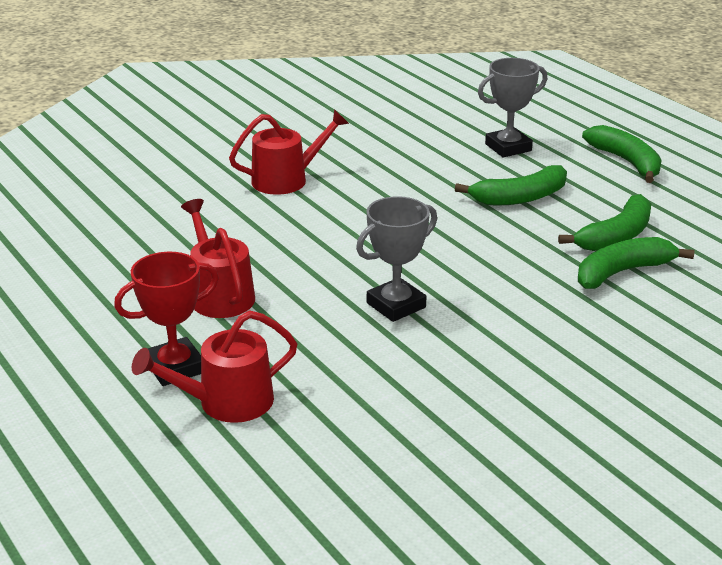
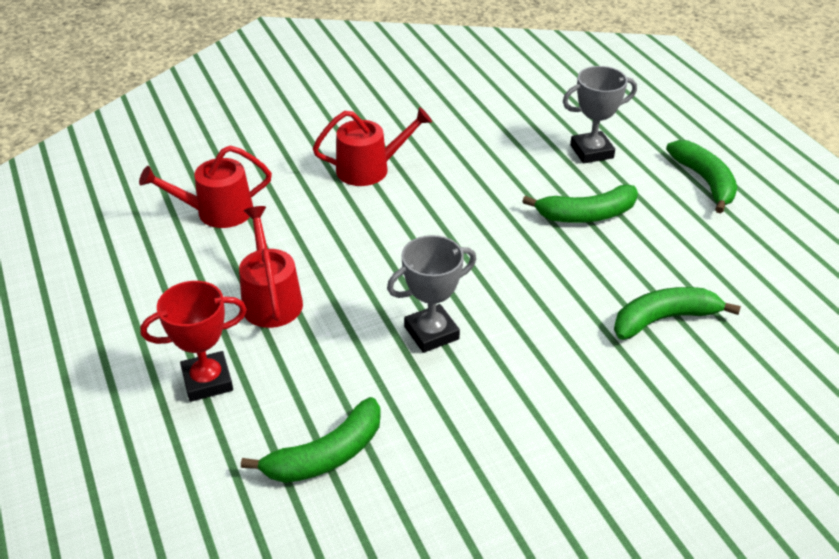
camera: 10 degrees right, 10 degrees up
red watering can [132,311,297,423] -> red watering can moved to [139,146,272,228]
green banana [558,194,651,251] -> green banana moved to [241,397,381,483]

